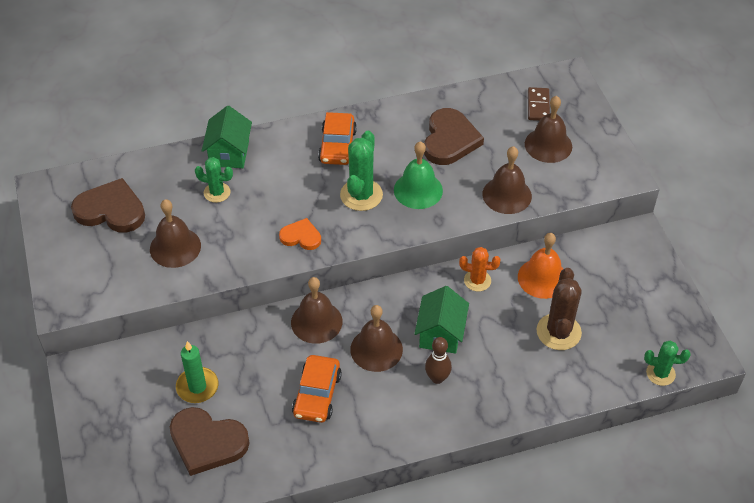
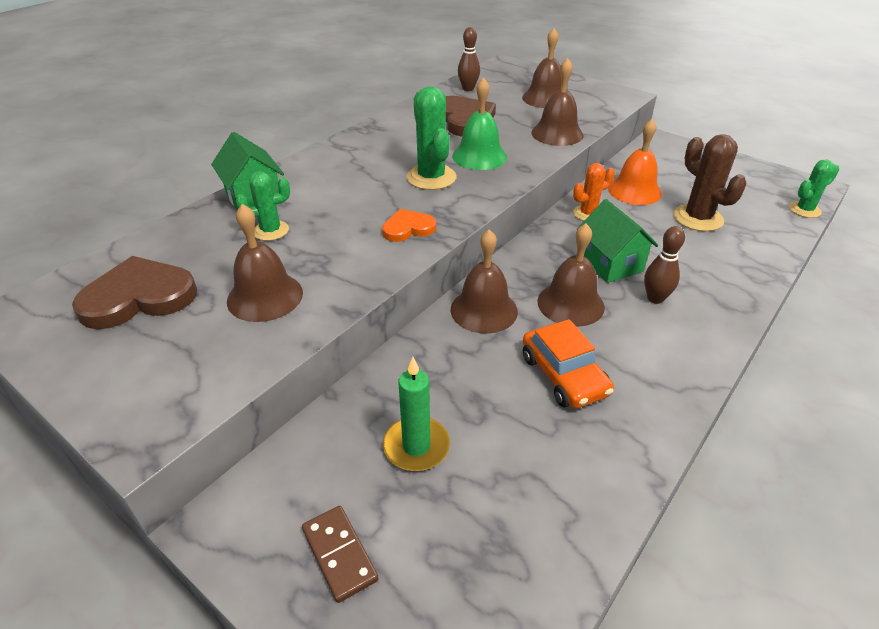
camera: 35 degrees left, 10 degrees down
brown heart [170,407,250,476] -> none
orange car [318,112,357,165] -> none
brown domino [528,87,550,121] -> brown domino moved to [302,506,379,603]
none -> brown bowling pin [458,27,480,91]

